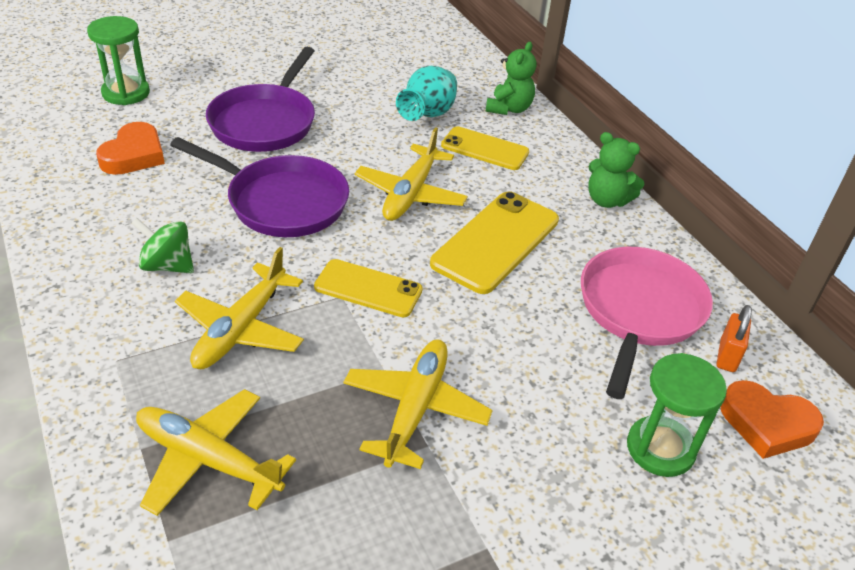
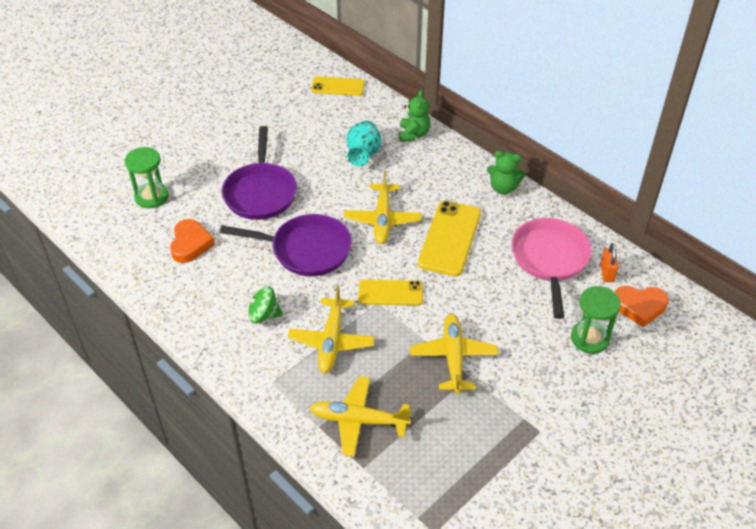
camera: 15 degrees left, 5 degrees up
yellow phone [441,126,529,170] -> yellow phone moved to [311,76,365,96]

